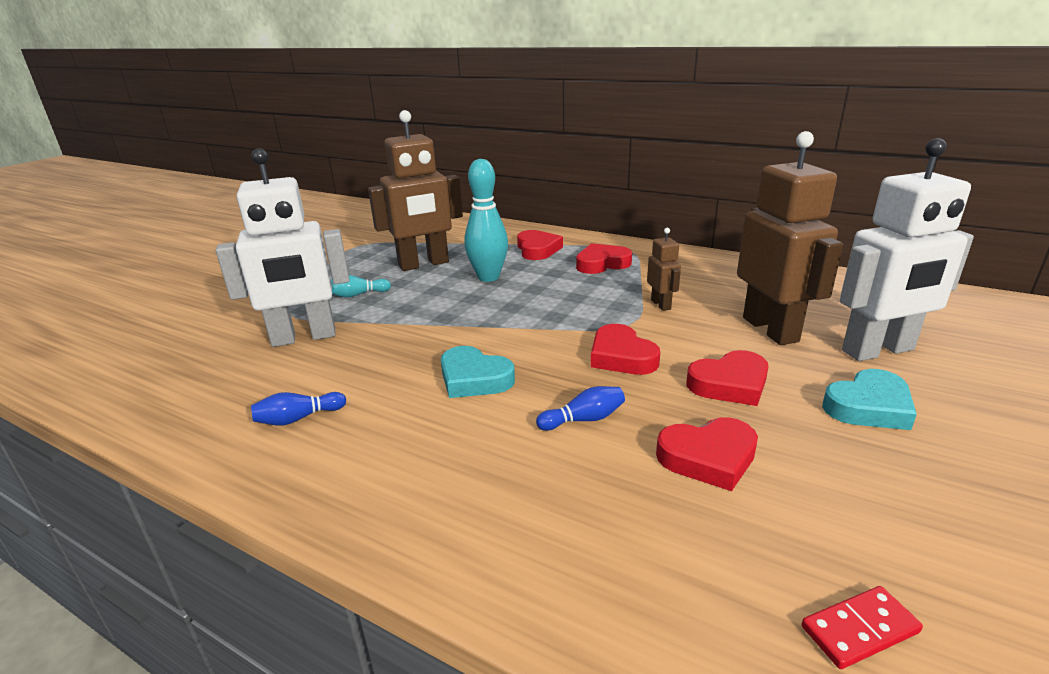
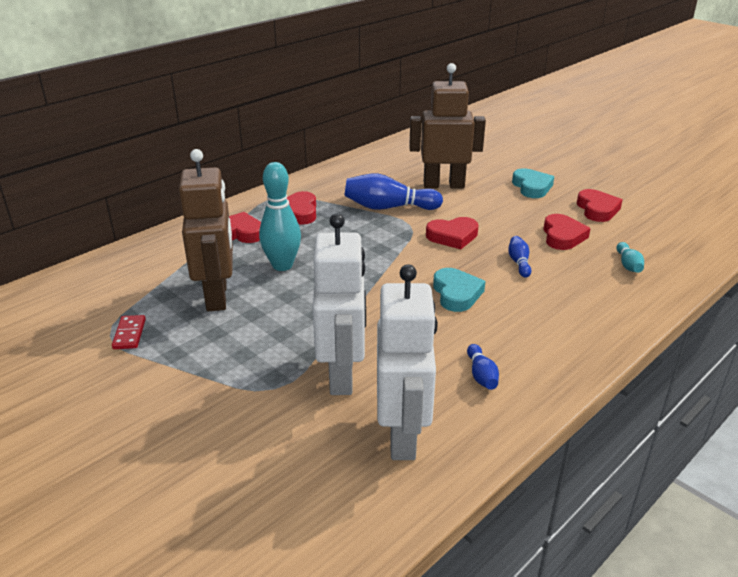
camera: 75 degrees left, 5 degrees up
turquoise bowling pin [331,275,391,298] -> turquoise bowling pin moved to [617,242,644,273]
turquoise heart [441,346,515,398] -> turquoise heart turned 60 degrees counterclockwise [433,268,486,312]
brown robot [647,228,681,311] -> blue bowling pin [344,173,443,210]
red heart [686,350,769,406] -> red heart moved to [577,189,622,222]
red domino [802,586,923,669] -> red domino moved to [112,315,146,349]
white robot [840,138,974,361] -> white robot moved to [377,264,438,460]

